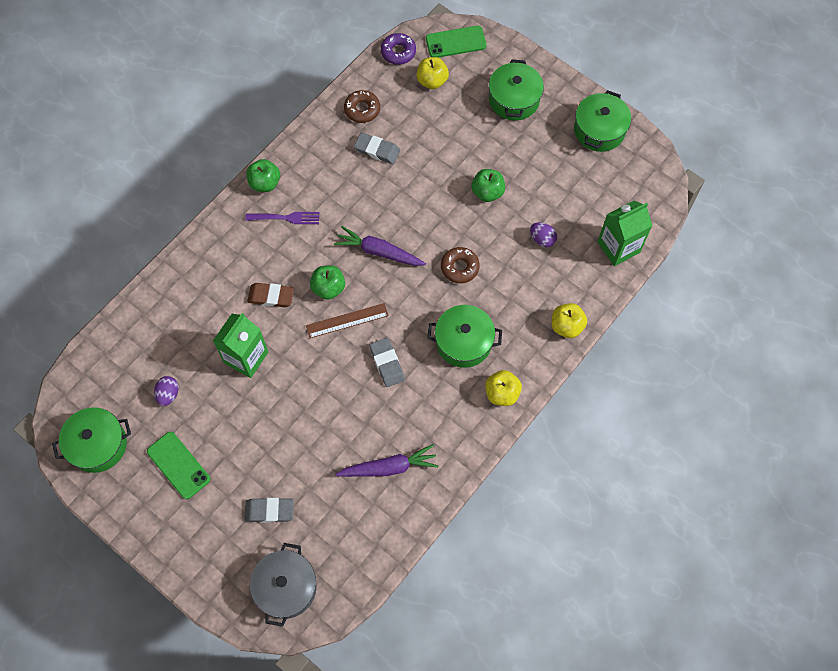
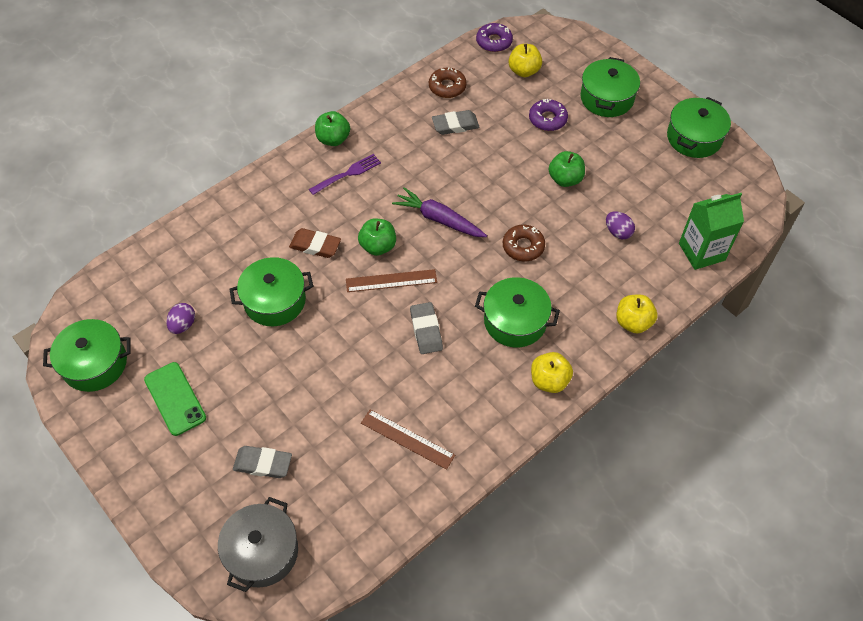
camera: 10 degrees right, 10 degrees down
green carton [213,313,268,378] -> green pot [229,257,313,326]
purple fork [245,212,320,224] -> purple fork turned 45 degrees counterclockwise [309,154,381,195]
purple carrot [335,444,438,477] -> brown ruler [361,410,455,470]
grey eraser [354,133,400,164] -> grey eraser turned 45 degrees counterclockwise [432,110,480,135]
green phone [426,26,486,58] -> none
none -> purple donut [529,99,568,131]

